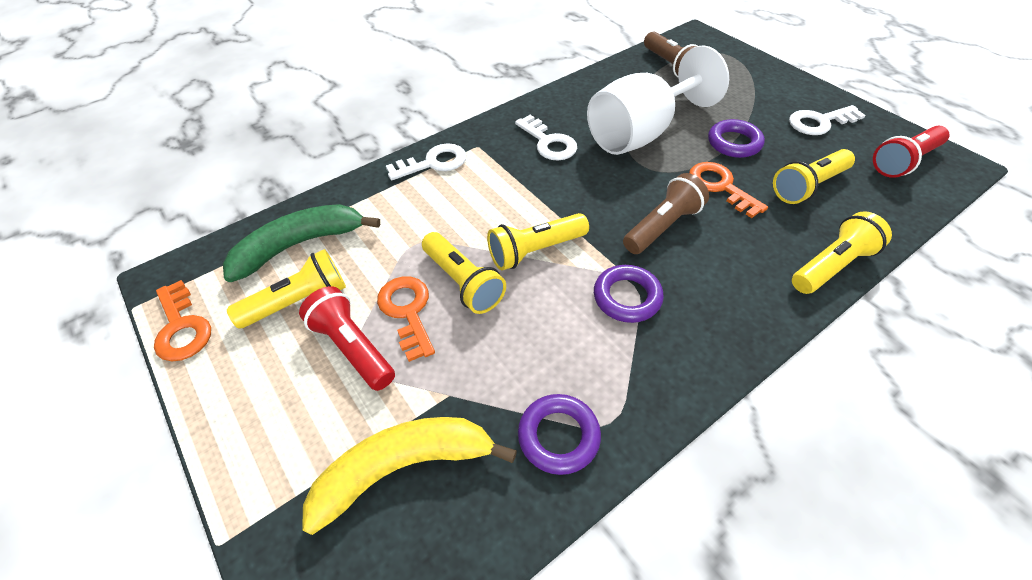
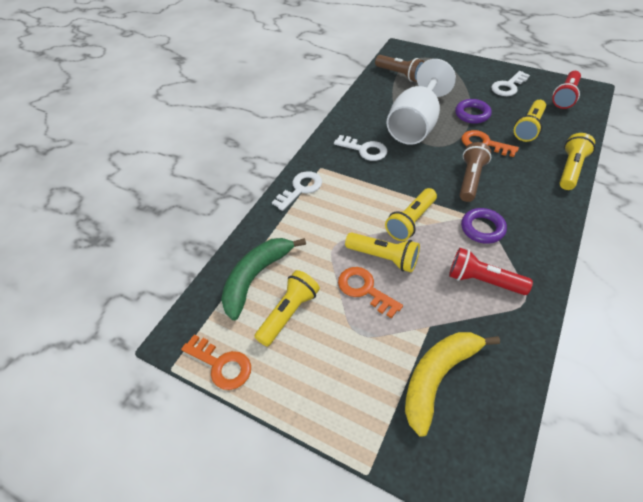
camera: 25 degrees left, 0 degrees up
red flashlight [299,286,395,391] -> red flashlight moved to [449,248,533,295]
purple ring [518,394,601,475] -> none

